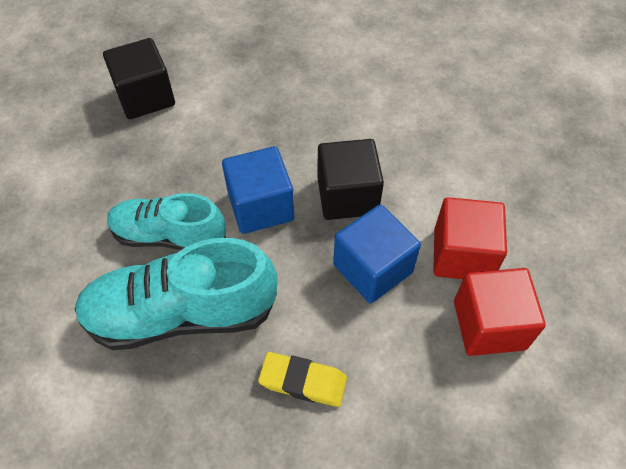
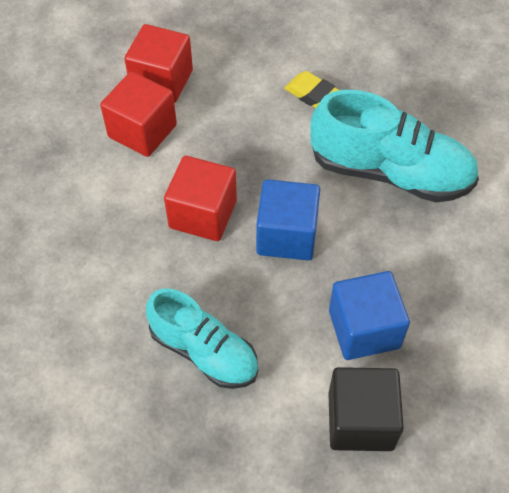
camera: 155 degrees left, 0 degrees up
turquoise shoe [107,193,226,250] -> turquoise shoe moved to [146,289,258,389]
black cube [317,139,384,220] -> red cube [164,156,237,241]
blue cube [333,205,421,303] -> blue cube moved to [329,271,410,360]

